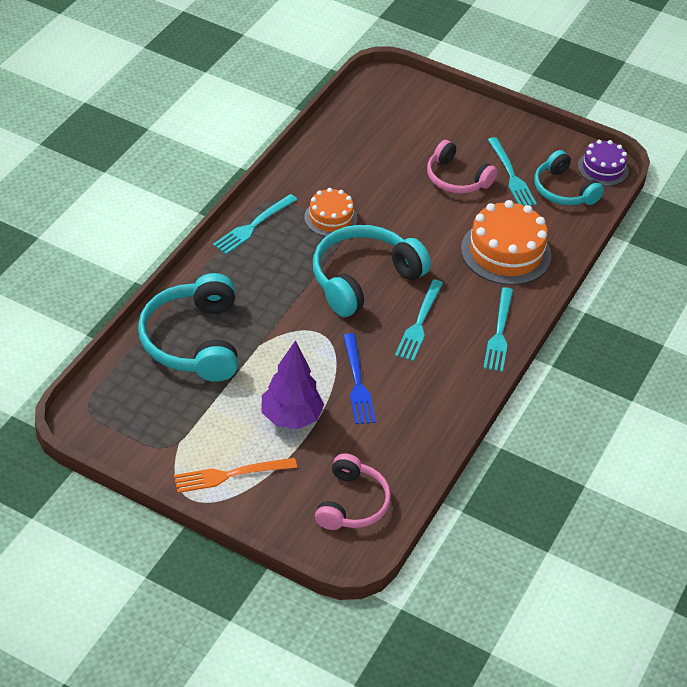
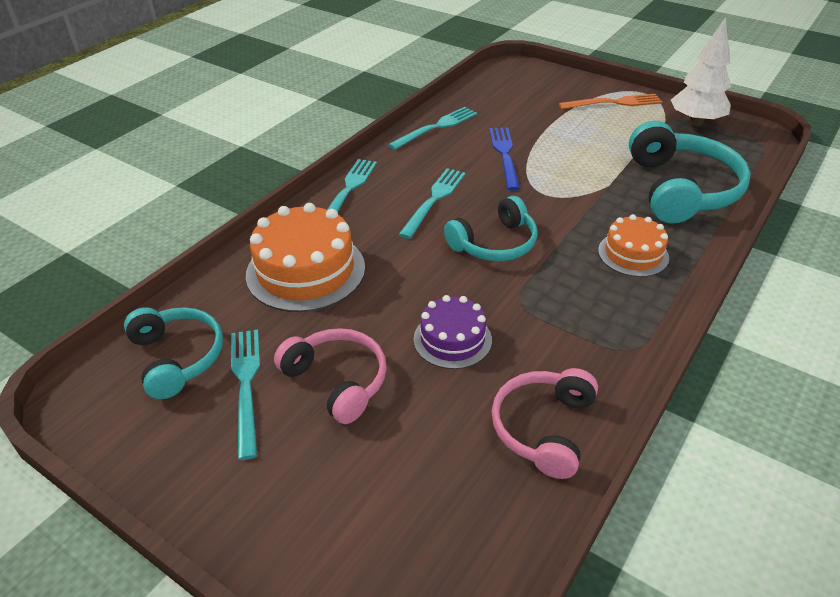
camera: 170 degrees left, 5 degrees down
turquoise fork [213,194,297,254] -> turquoise fork moved to [388,107,477,150]
purple tree [262,340,324,429] -> none
orange cake [304,188,357,237] -> orange cake moved to [598,214,669,277]
turquoise headphones [313,225,431,317] -> turquoise headphones [444,196,538,261], size x0.64
pink headphones [315,453,391,530] -> pink headphones moved to [492,368,598,479]
purple cake [578,140,629,186] -> purple cake moved to [414,295,492,369]
none -> white tree [671,17,731,126]

